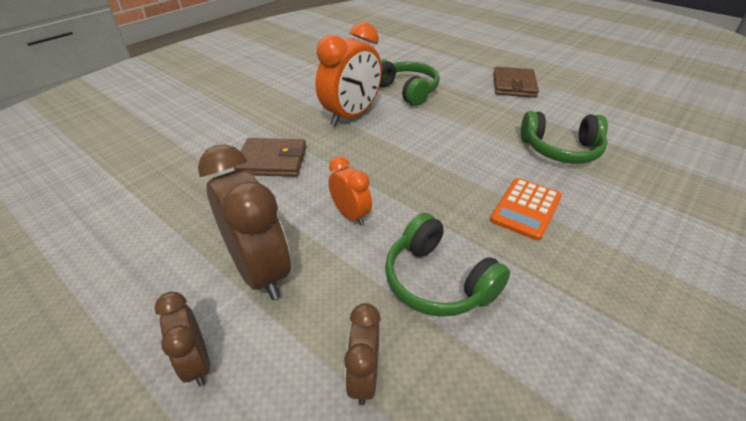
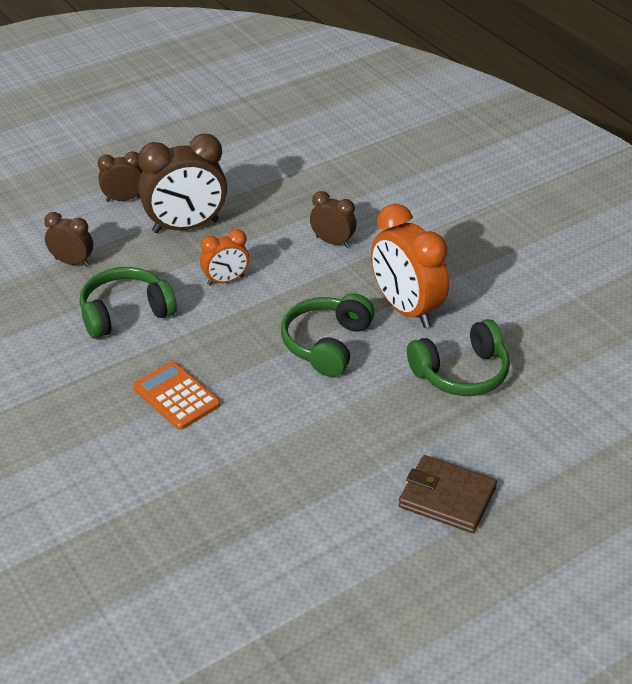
camera: 105 degrees right, 0 degrees up
brown wallet [233,138,306,177] -> brown clock [310,191,356,248]
green headphones [521,111,608,164] -> green headphones moved to [281,293,375,377]

